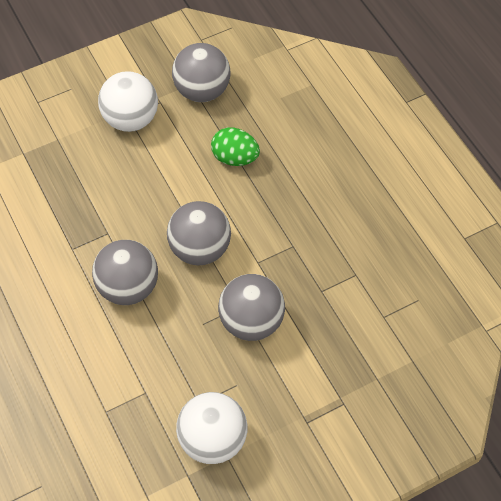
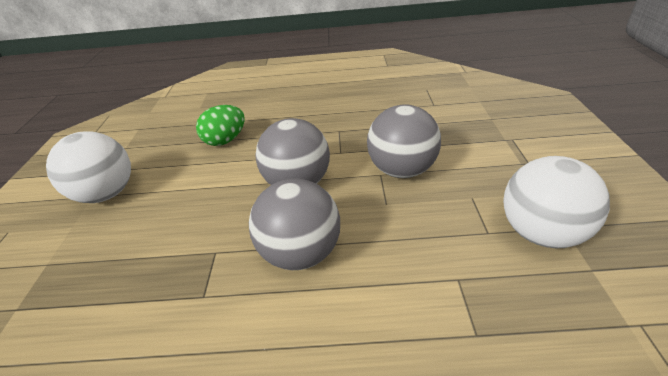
camera: 60 degrees left, 20 degrees down
grey ball [172,43,230,102] -> none

